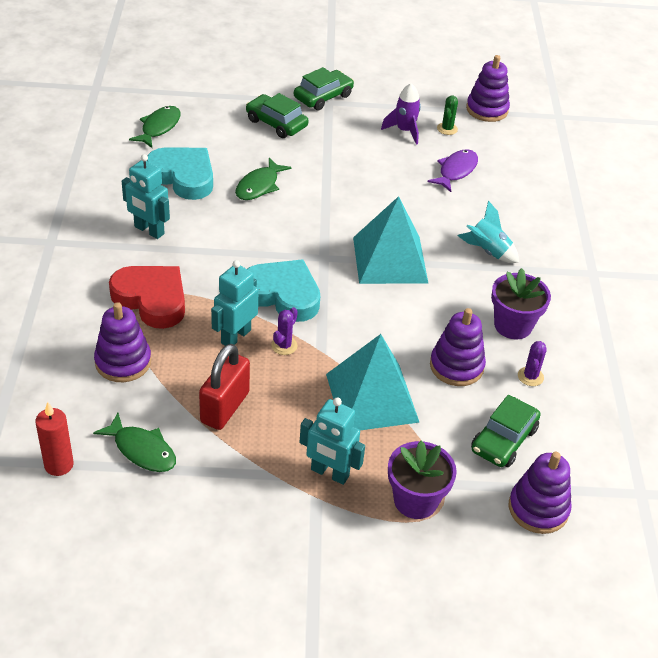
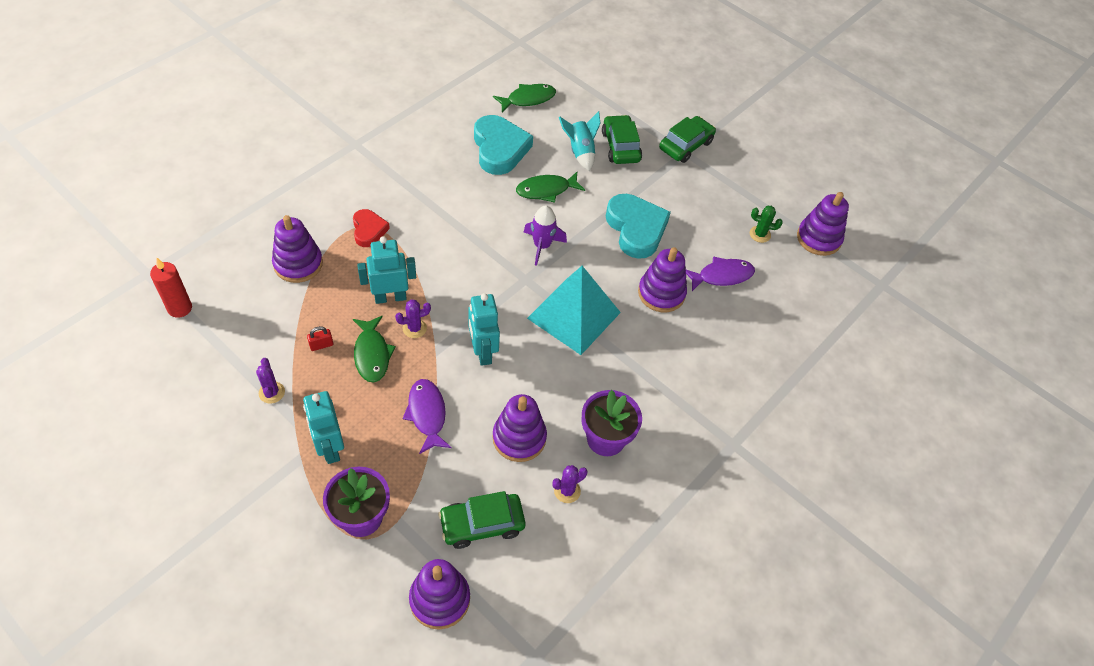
camera: 40 degrees right, 10 degrees up
green fish [93,413,176,472] -> green fish moved to [353,315,396,382]
red heart [109,266,185,329] -> red heart [353,209,390,247], size x0.57
turquoise robot [122,154,170,239] -> turquoise robot moved to [468,293,500,366]
red padlock [199,344,250,430] -> red padlock [307,326,333,351], size x0.42
turquoise heart [247,259,320,322] -> turquoise heart moved to [606,194,671,259]
green car [294,67,354,110] -> green car turned 45 degrees counterclockwise [659,116,716,163]
turquoise pyramid [326,334,420,430] -> purple fish [402,379,452,454]
purple rocket [381,83,421,145] -> purple rocket moved to [523,205,567,266]
green cactus [437,96,458,135] -> green cactus turned 45 degrees clockwise [750,206,783,243]
turquoise rocket [457,201,519,263] -> turquoise rocket moved to [559,111,601,171]
none -> purple cactus [256,358,285,404]
none -> purple stacking toy [638,247,687,312]

